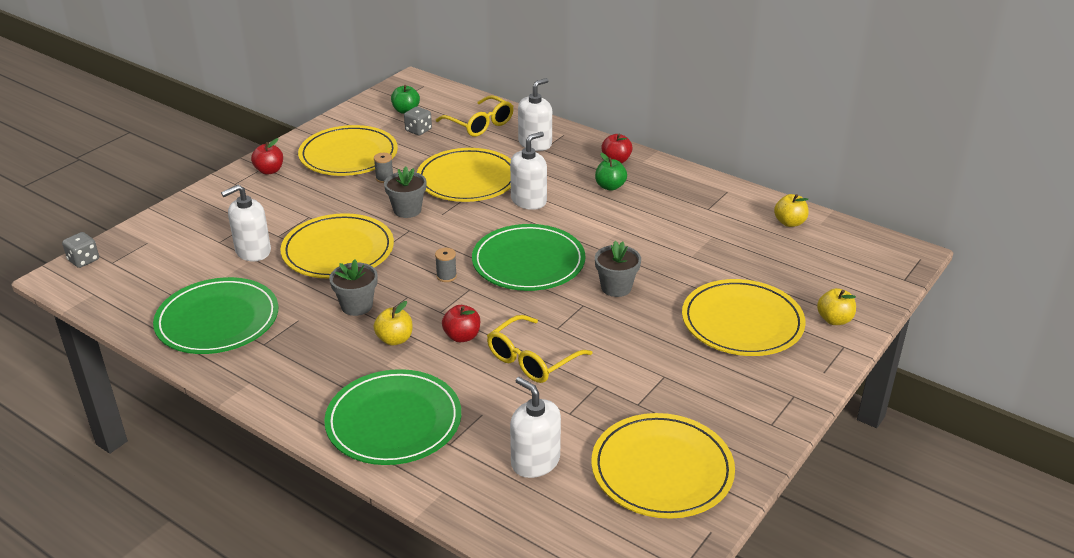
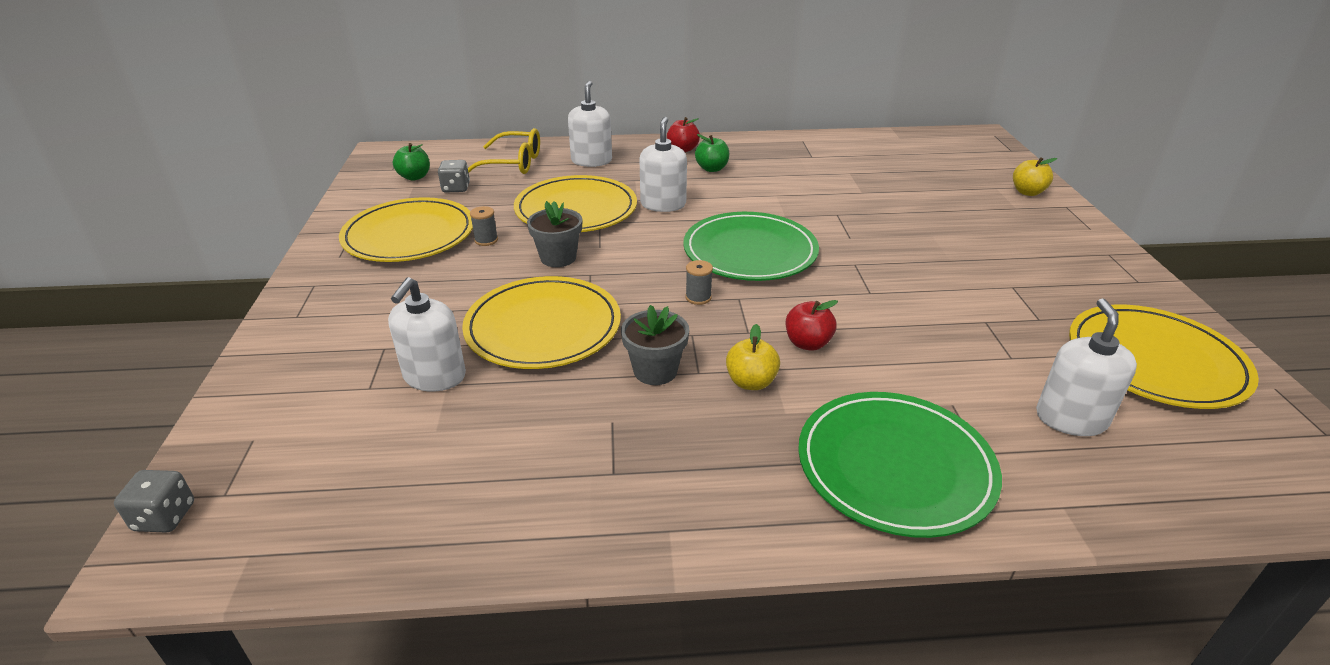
camera: 40 degrees left, 0 degrees up
green plate [153,277,278,354] -> none
red apple [251,138,283,175] -> none
yellow glasses [487,315,593,383] -> none
white soap dispenser [510,377,561,478] -> white soap dispenser turned 90 degrees clockwise [1036,299,1137,436]
grey flower pot [595,241,641,297] -> none
yellow plate [682,279,806,356] -> none
yellow apple [774,194,809,227] -> none

